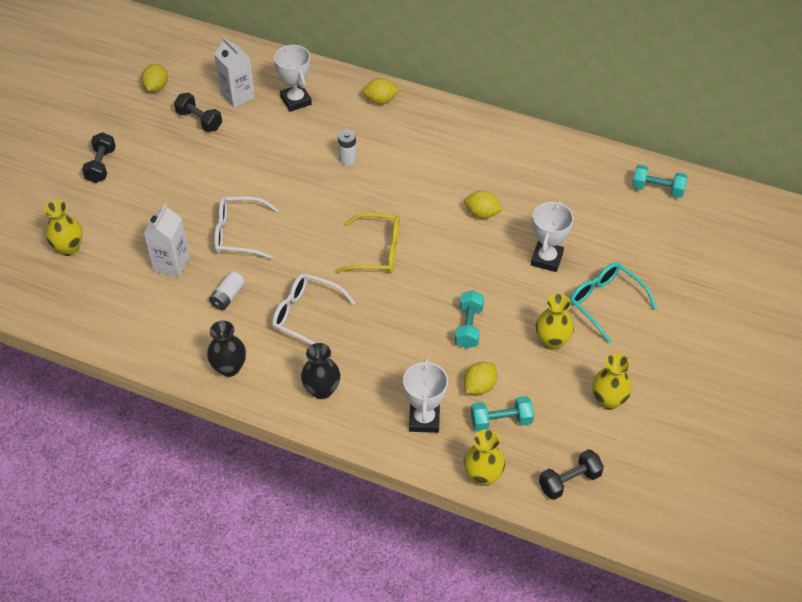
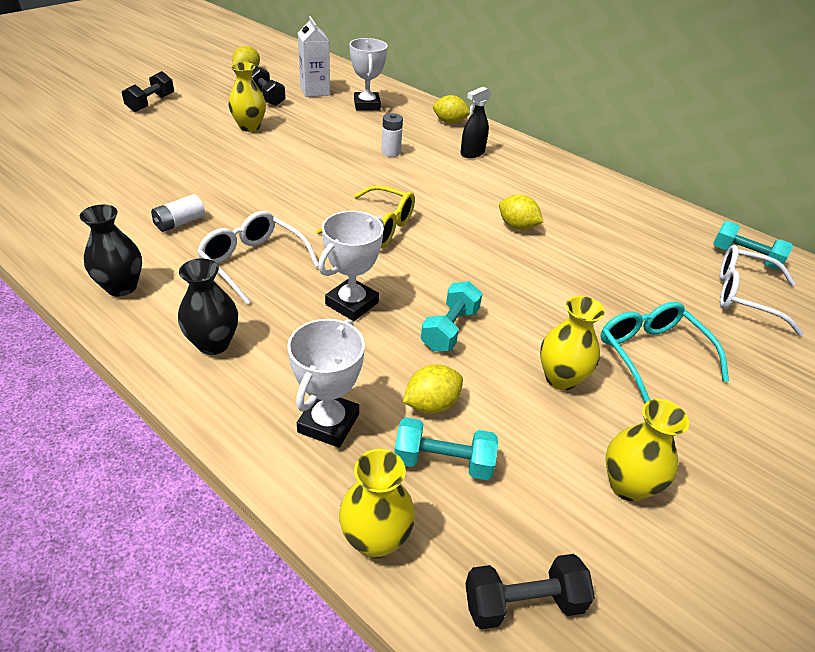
camera: 15 degrees right, 10 degrees down
yellow vase [44,200,83,256] -> yellow vase moved to [228,62,266,132]
white carton [144,204,190,277] -> none
white glasses [214,197,278,259] -> white glasses moved to [720,245,803,336]
white trophy [531,201,574,272] -> white trophy moved to [318,211,384,321]
none -> black spray bottle [460,86,491,158]

